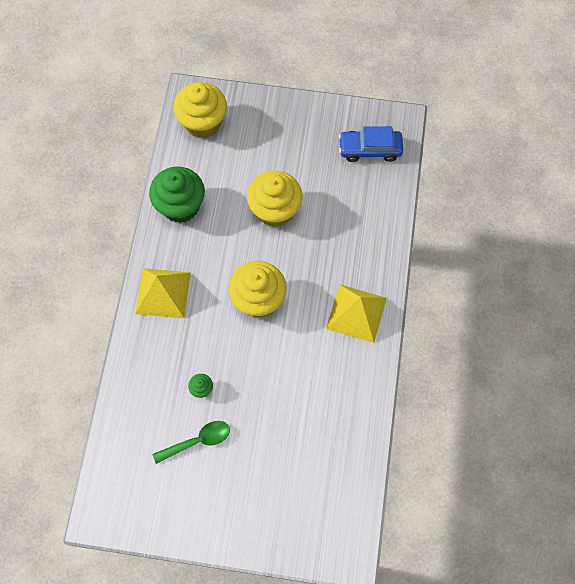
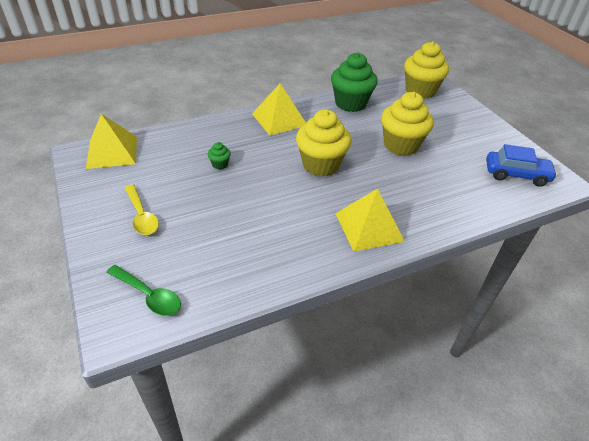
camera: 55 degrees right, 25 degrees down
green spoon [153,421,230,464] -> green spoon moved to [106,265,181,316]
blue car [339,126,403,162] -> blue car turned 135 degrees clockwise [486,144,558,187]
none -> yellow pyramid [86,114,137,169]
none -> yellow spoon [125,184,159,235]

